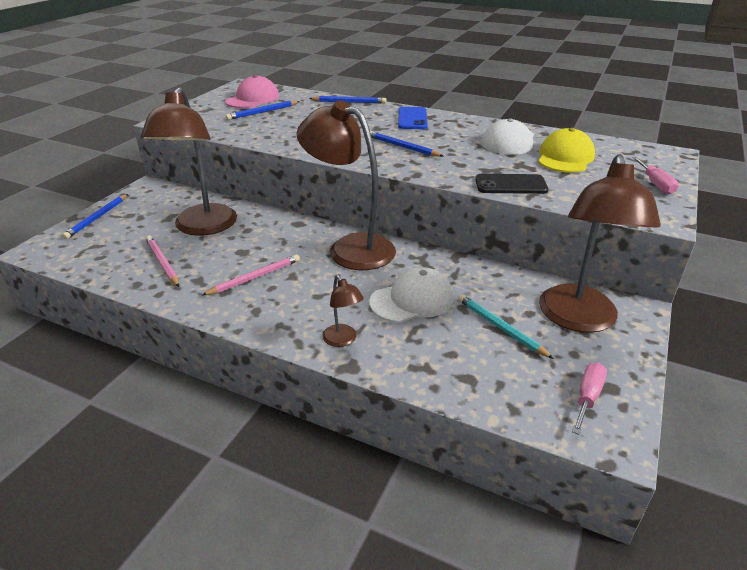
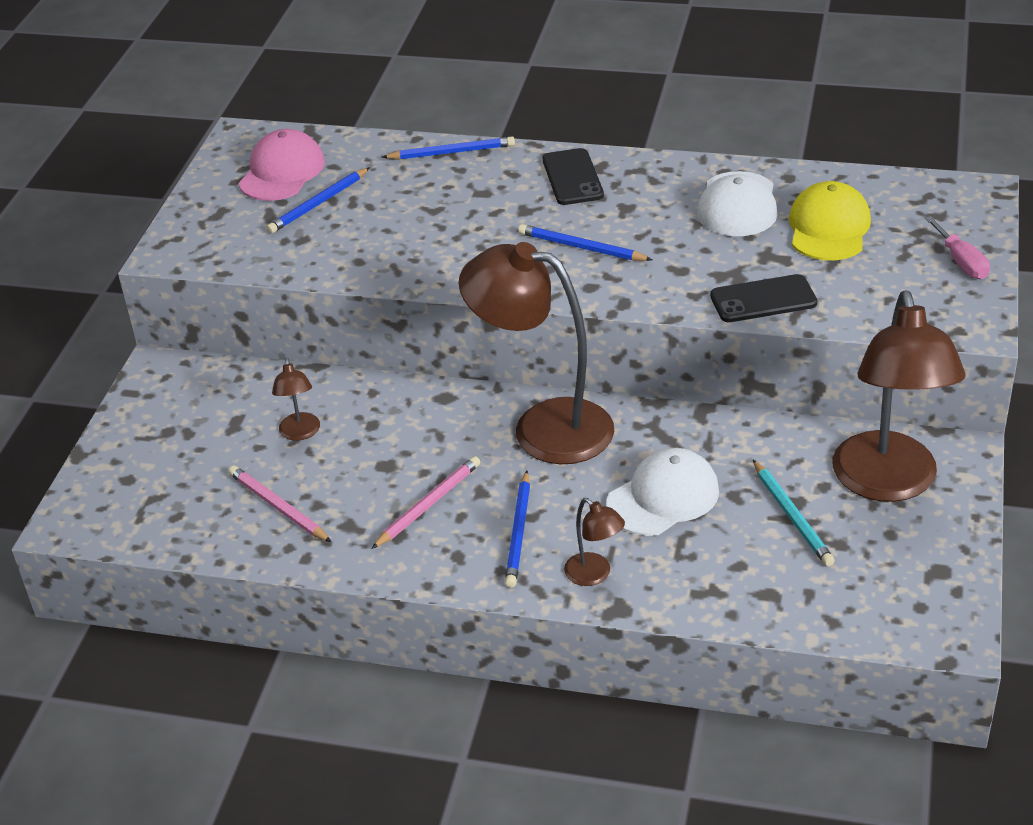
camera: 10 degrees left, 5 degrees up
blue pencil [62,194,128,239] -> blue pencil moved to [505,471,530,588]
brown lamp [141,87,237,236] -> brown lamp [272,358,320,441], size x0.43
blue phone [398,107,428,129] -> black phone [543,148,604,205]
turquoise pencil [458,294,554,359] -> turquoise pencil turned 150 degrees counterclockwise [753,460,835,566]
pink screwdriver [572,362,607,435] -> none

